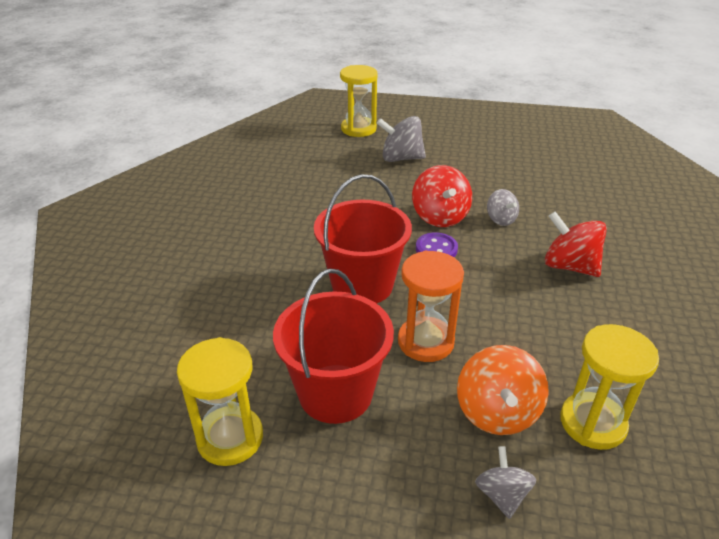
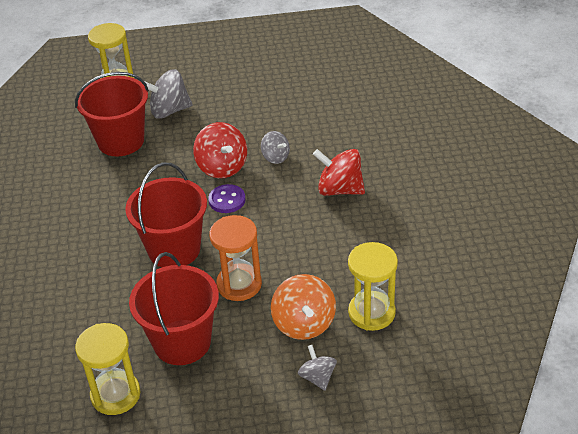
camera: 15 degrees left, 5 degrees up
none -> red bucket [75,72,149,156]

